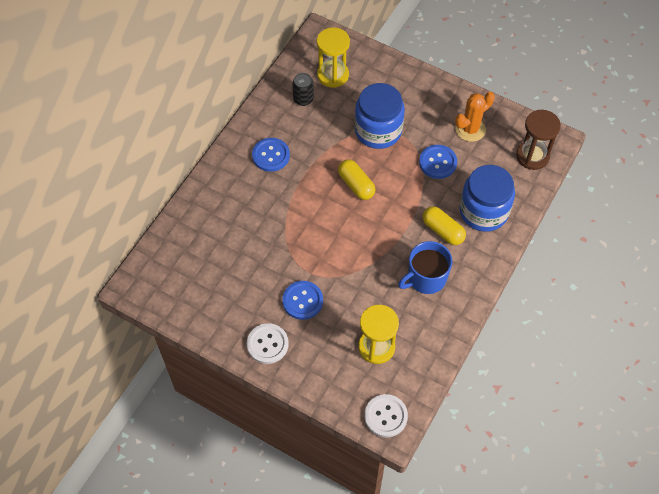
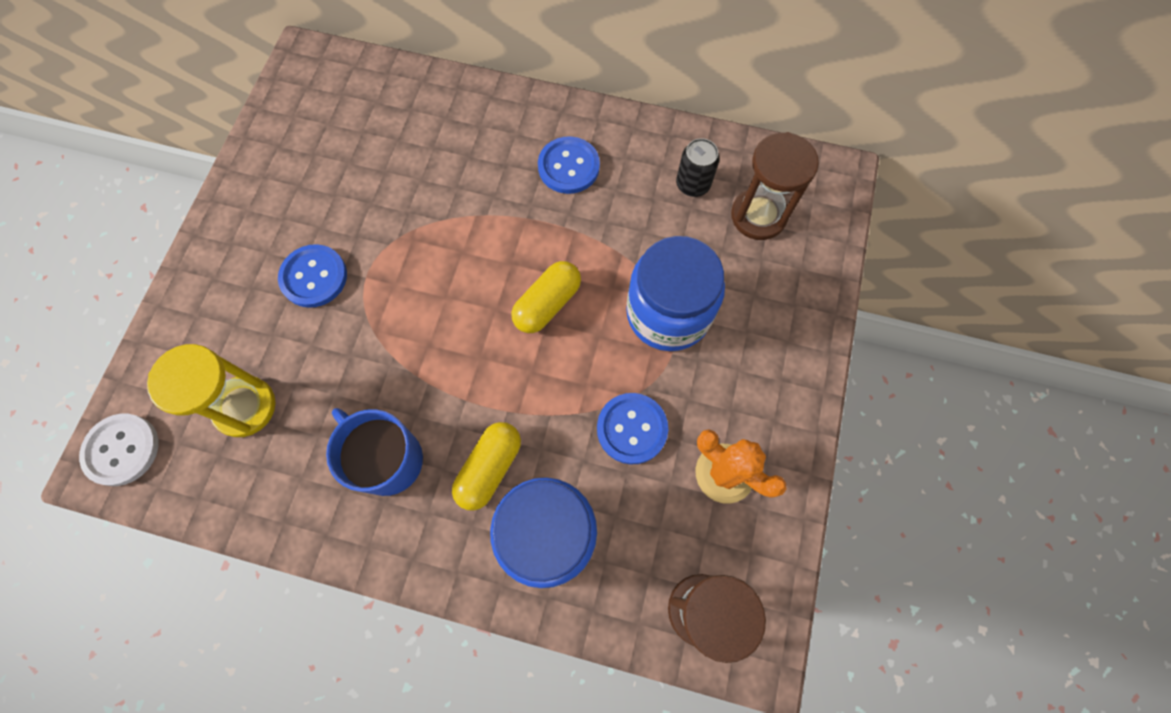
camera: 75 degrees right, 10 degrees up
white button [247,323,289,364] -> none
yellow hourglass [317,27,350,88] -> brown hourglass [731,132,819,240]

